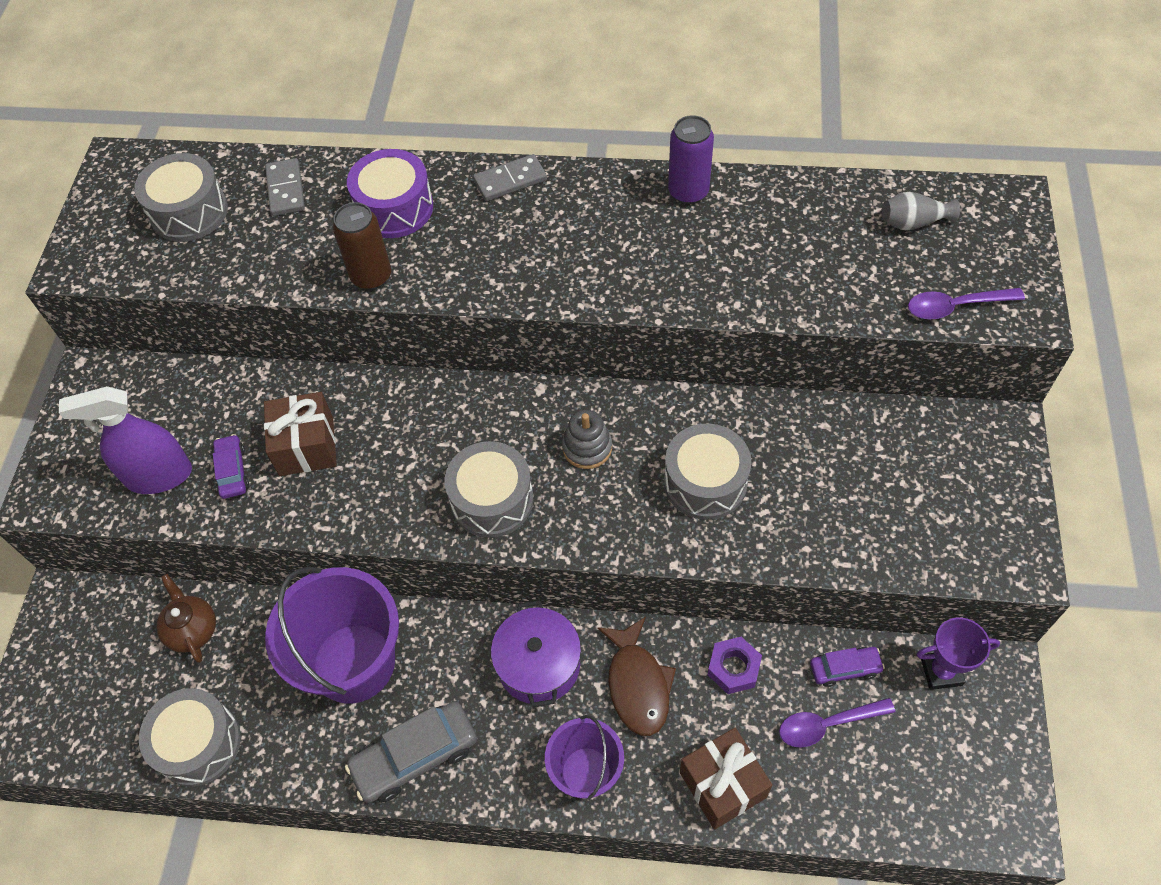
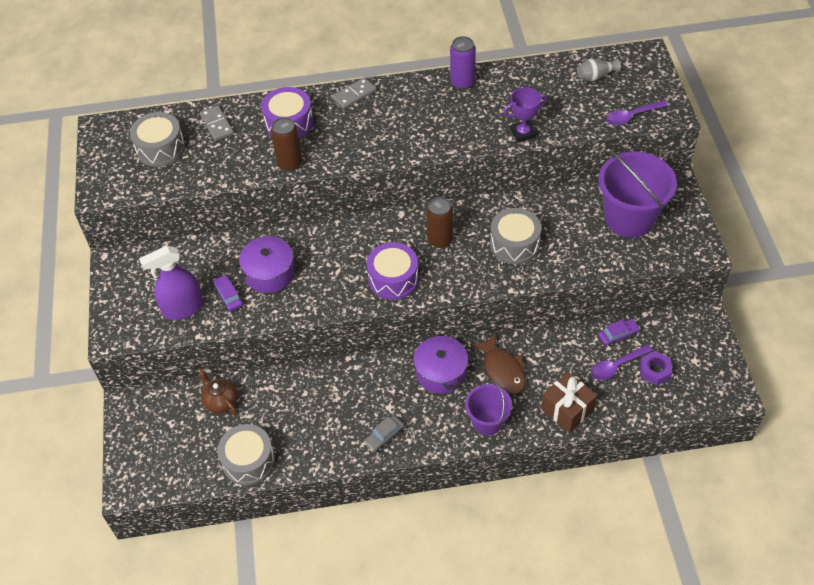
camera: 15 degrees left, 5 degrees down
brown gift [264,392,337,476] -> purple pot [234,236,300,293]
purple bucket [265,567,399,703] -> purple bucket moved to [598,151,677,238]
grey car [345,701,477,803] -> grey car [363,415,404,453], size x0.57
grey drum [444,441,534,538] -> purple drum [367,242,419,300]
grey stacking toy [562,410,612,469] -> brown can [426,197,453,248]
purple nut [708,637,762,694] -> purple nut moved to [640,351,672,386]
purple trophy [917,617,1000,690] -> purple trophy moved to [503,87,547,143]

